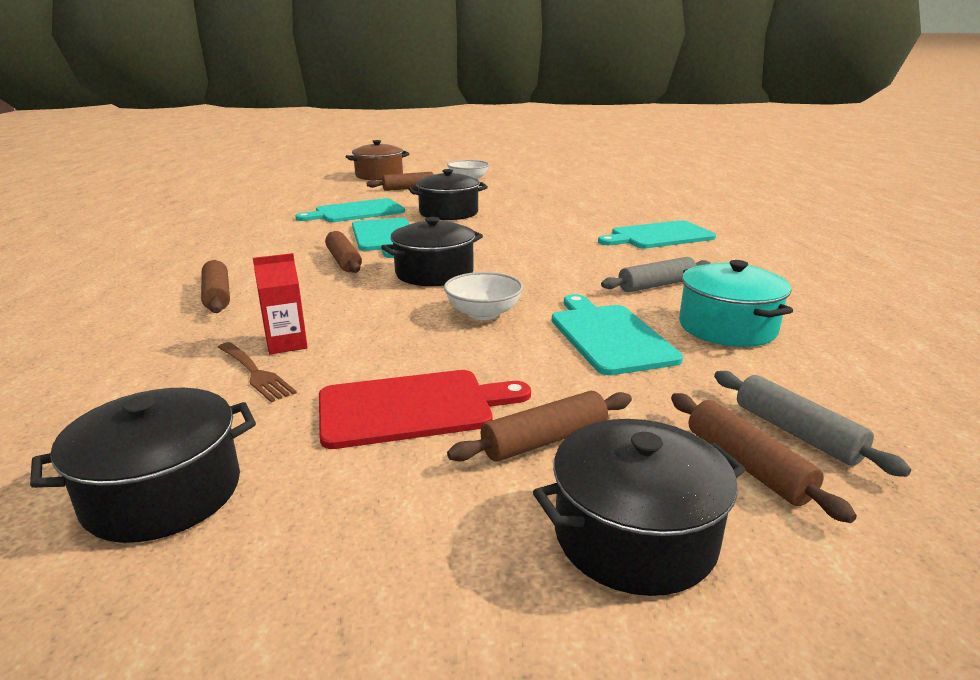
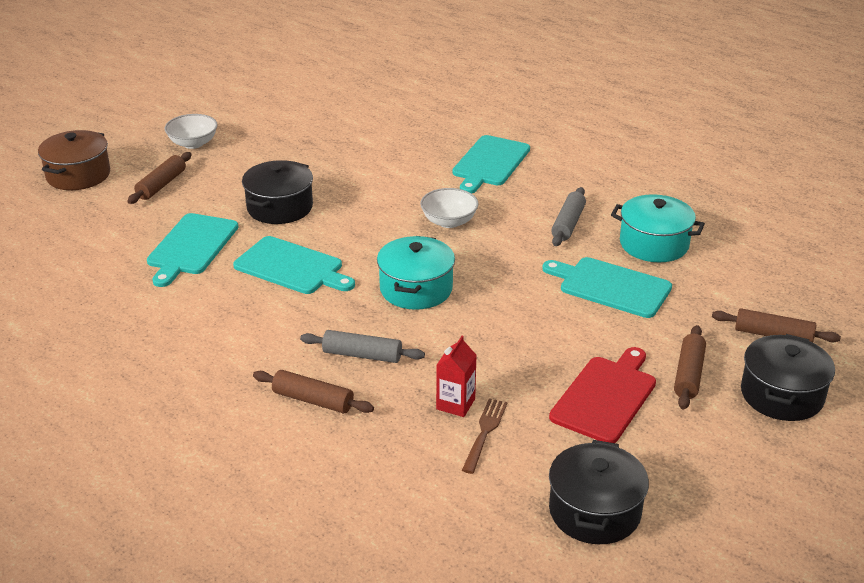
camera: 45 degrees left, 10 degrees up
brown fork [218,342,297,402] -> brown fork turned 75 degrees counterclockwise [462,398,508,474]
brown rolling pin [325,231,362,273] -> none
black pot [381,217,483,286] -> turquoise pot [377,236,455,310]
white bowl [444,272,523,320] -> white bowl moved to [420,188,479,228]
grey rolling pin [714,371,911,477] -> grey rolling pin moved to [300,330,425,363]

